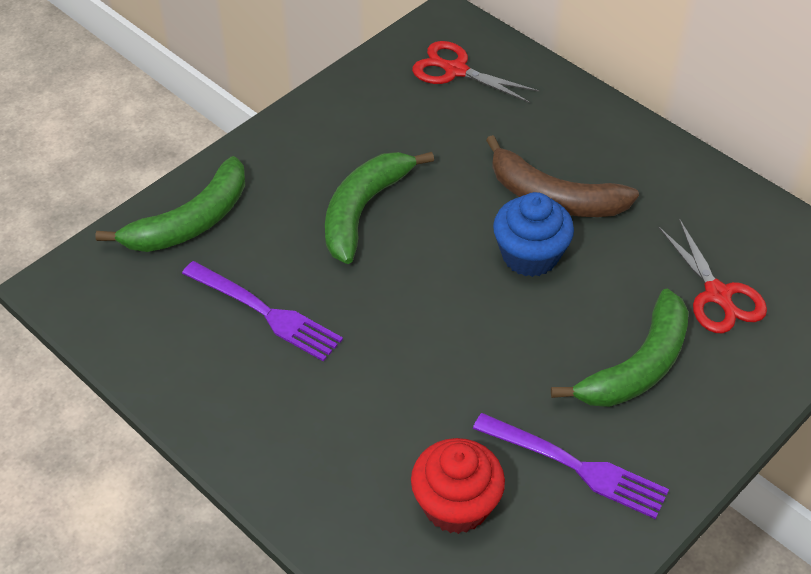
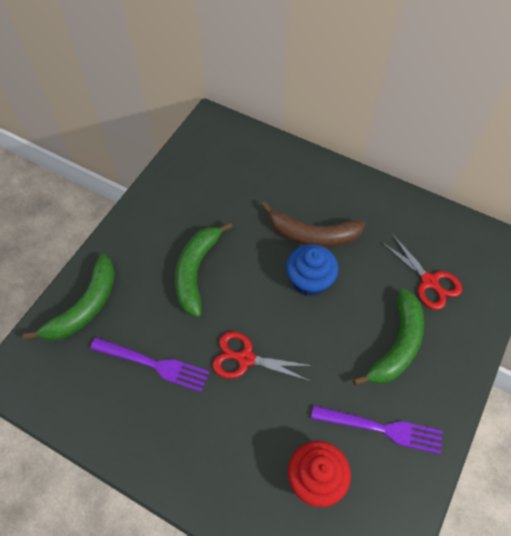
camera: 15 degrees left, 10 degrees up
red scissors [412,41,539,103] -> red scissors moved to [212,332,312,381]

